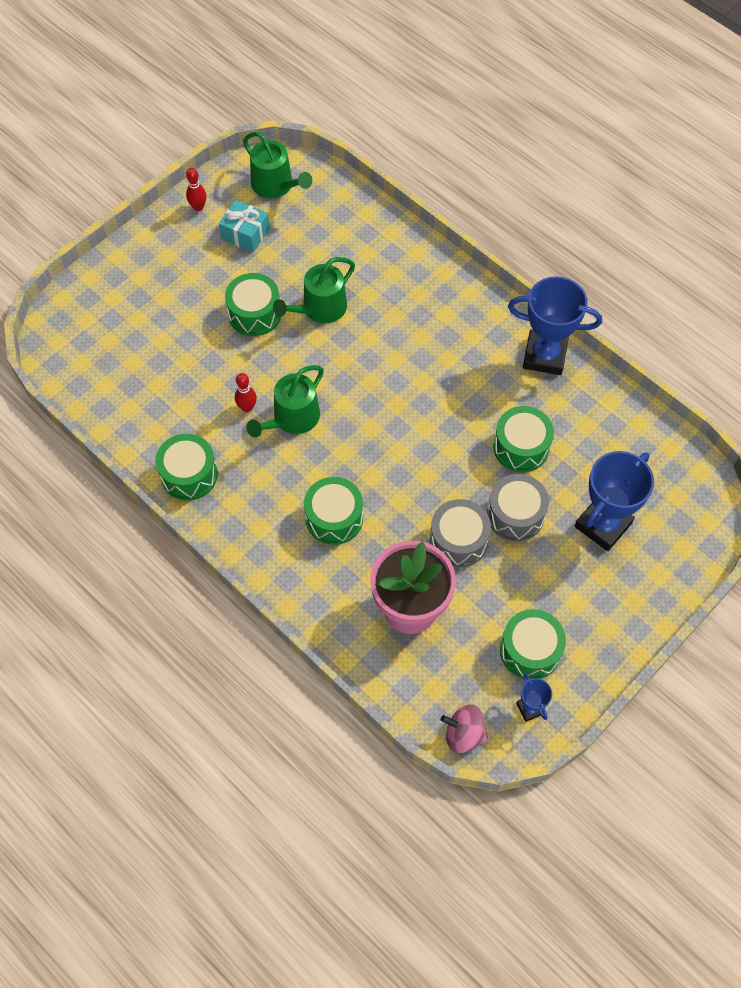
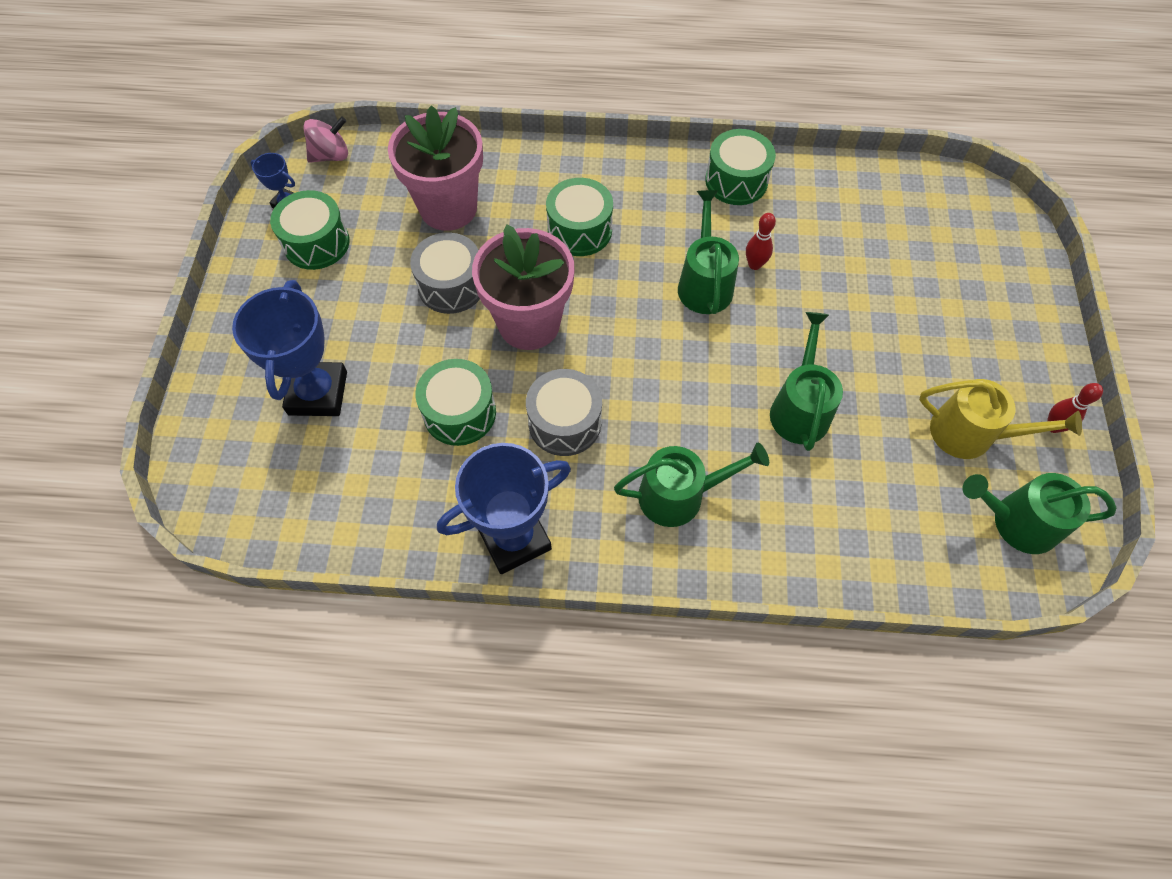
camera: 140 degrees right, 0 degrees up
turquoise gift [219,200,270,252] -> yellow watering can [919,379,1082,459]
green drum [225,273,281,336] -> none
grey drum [487,474,549,542] -> grey drum moved to [526,369,602,456]
none -> pink flower pot [472,224,575,350]
none -> green watering can [614,443,769,527]

